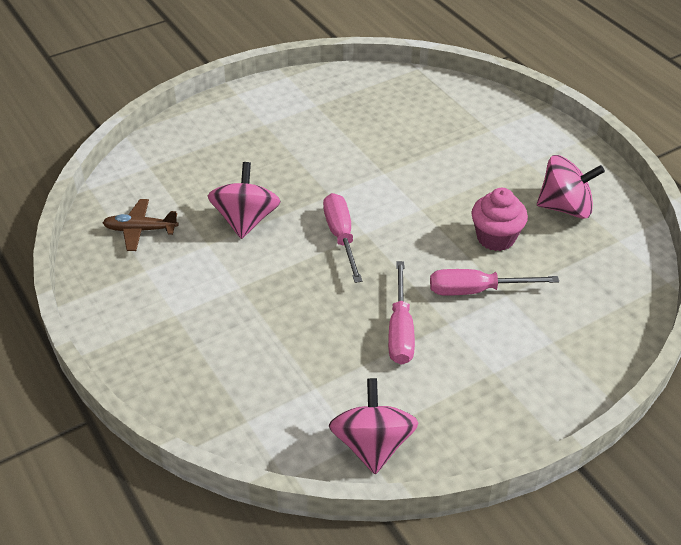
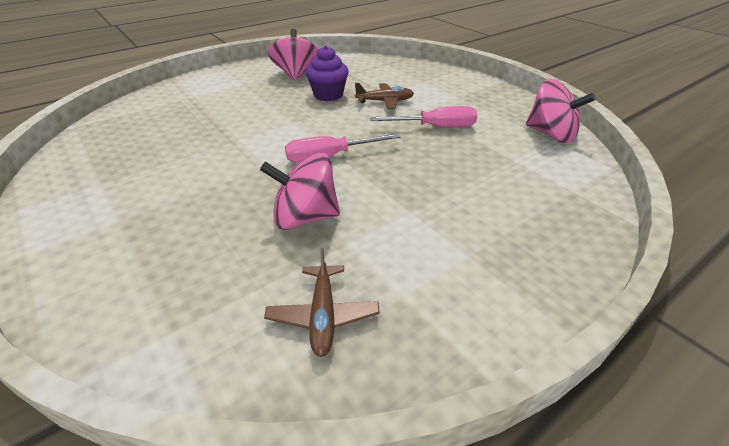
camera: 95 degrees left, 5 degrees down
pink spinning top [329,378,419,474] -> pink spinning top turned 135 degrees counterclockwise [526,79,596,143]
pink screwdriver [430,269,559,296] -> brown plane [355,83,414,109]
pink cupcake [471,188,528,251] -> purple cupcake [306,46,349,101]

